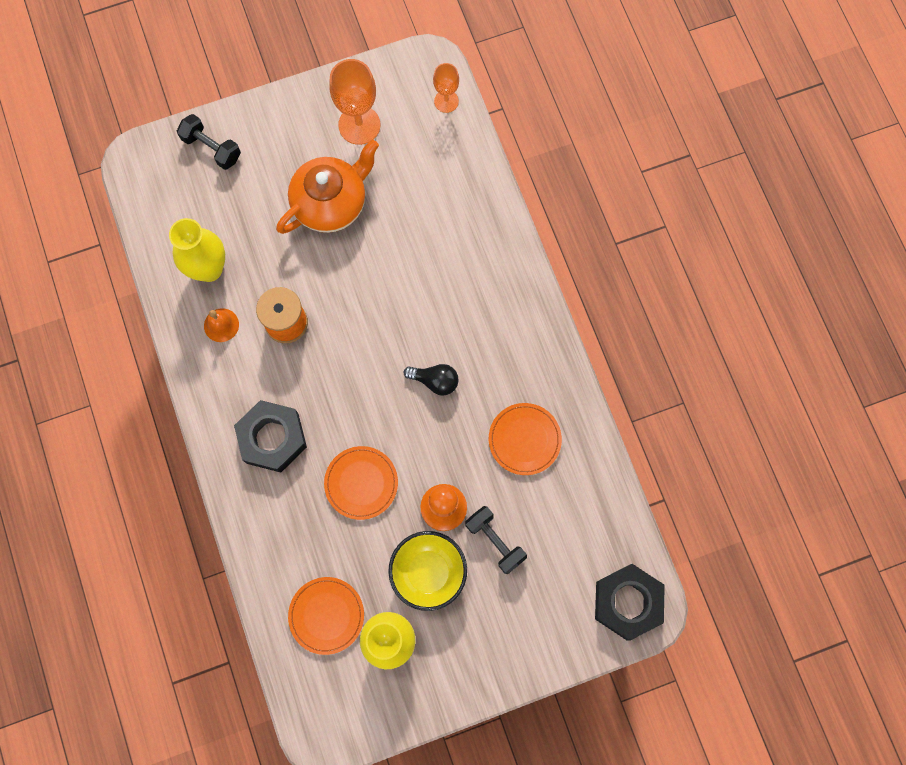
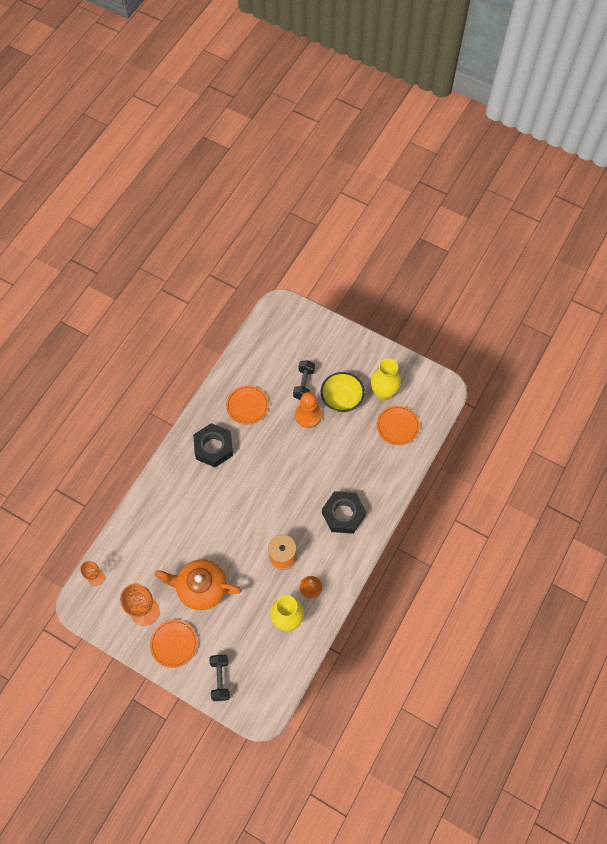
camera: 130 degrees left, 10 degrees down
orange plate [324,446,398,520] -> orange plate moved to [150,620,197,668]
black light bulb [404,364,458,396] -> none
black nut [595,564,665,641] -> black nut moved to [193,423,233,468]

